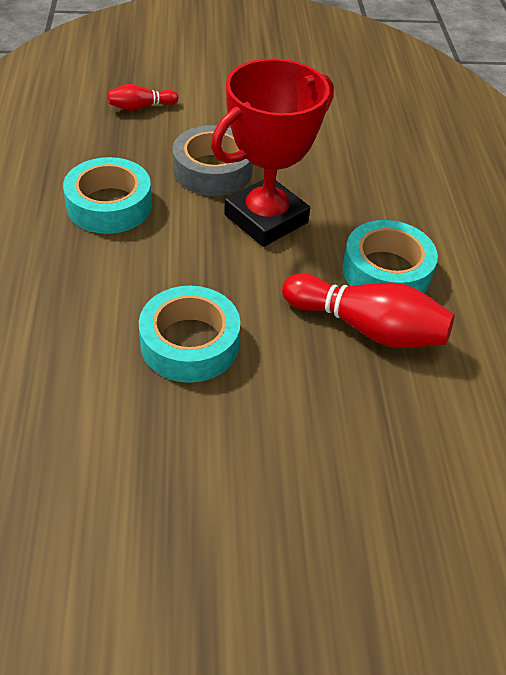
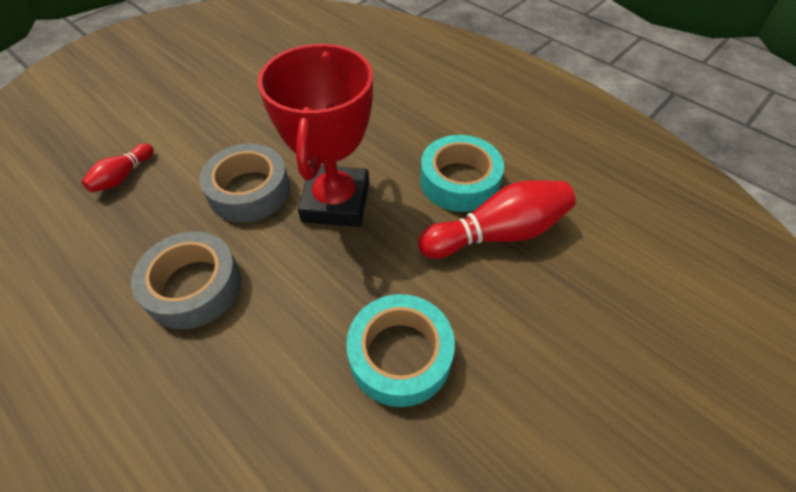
camera: 40 degrees left, 5 degrees up
turquoise tape [63,157,152,234] -> grey tape [131,231,241,329]

